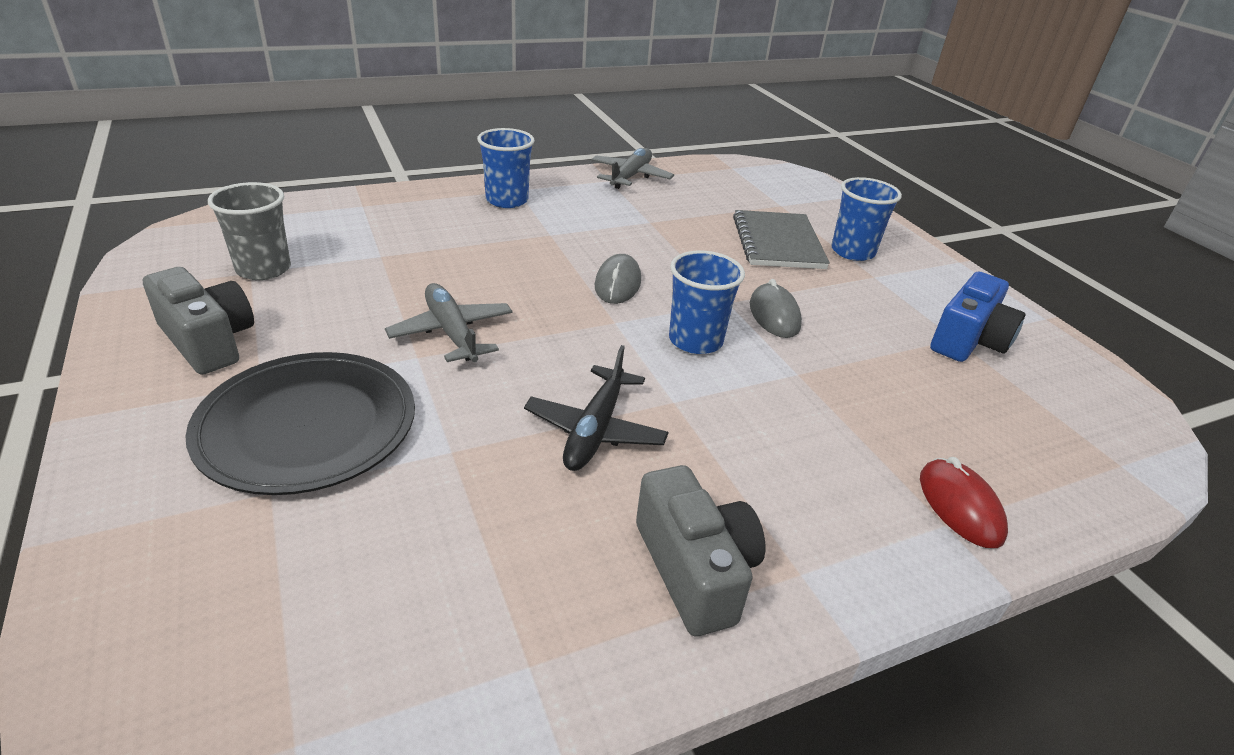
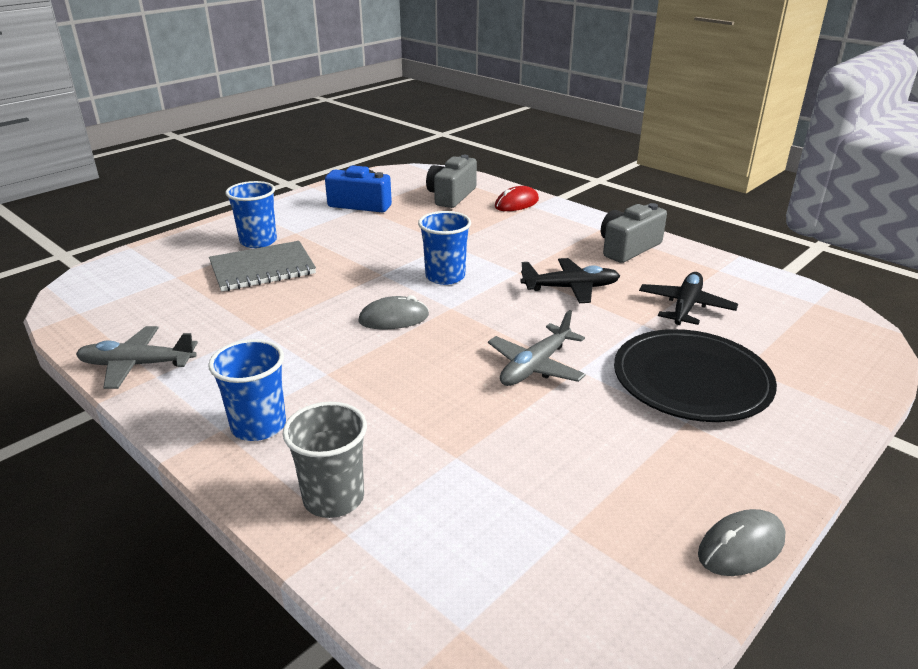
camera: 110 degrees left, 5 degrees down
grey camera [143,267,254,375] -> grey camera moved to [426,155,477,208]
grey cup [208,182,291,280] -> grey cup moved to [283,402,367,518]
grey mouse [750,279,802,338] -> grey mouse moved to [698,509,785,576]
none -> black plane [639,272,738,325]

